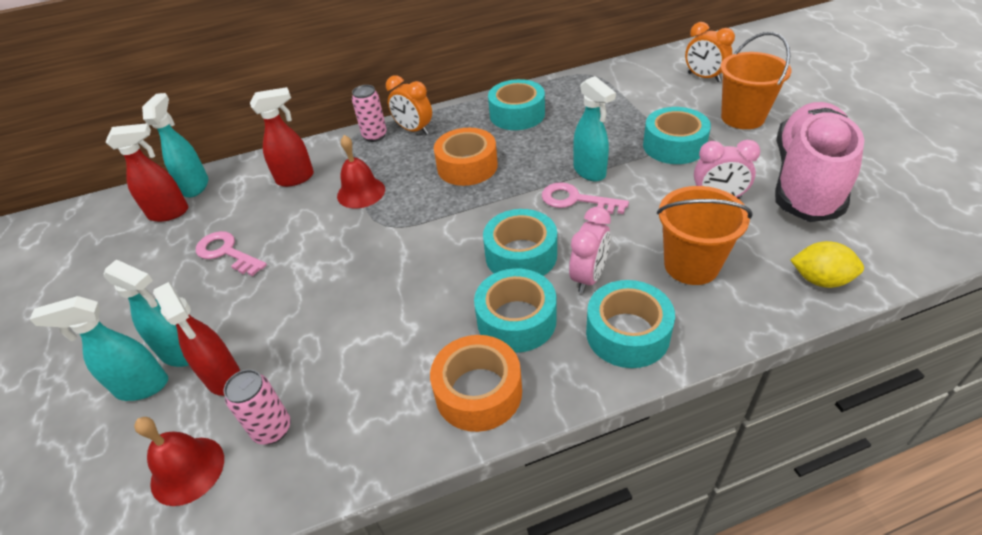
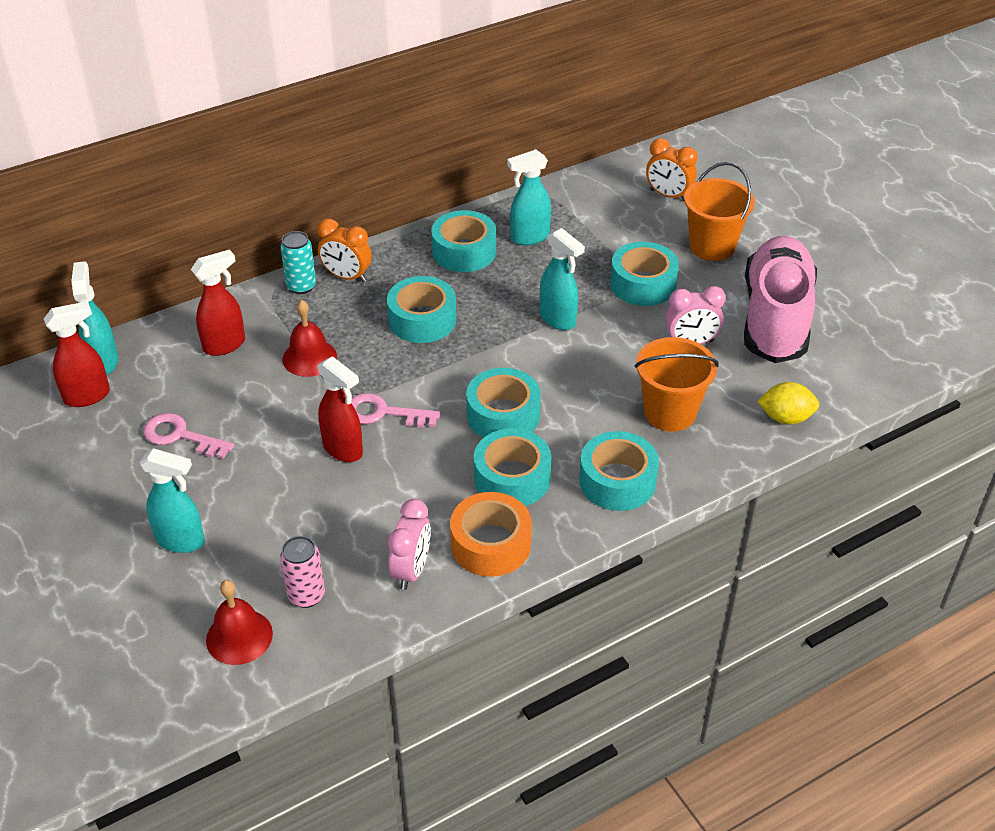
camera: 15 degrees left, 0 degrees up
turquoise spray bottle [30,296,168,401] -> turquoise spray bottle moved to [507,149,551,245]
red spray bottle [153,282,240,396] -> red spray bottle moved to [317,356,363,462]
pink can [352,85,387,142] -> turquoise can [280,231,316,294]
orange tape [434,128,498,186] -> turquoise tape [387,276,456,343]
pink key [542,182,629,214] -> pink key moved to [352,393,440,428]
pink clock [569,207,611,293] -> pink clock moved to [388,499,431,590]

